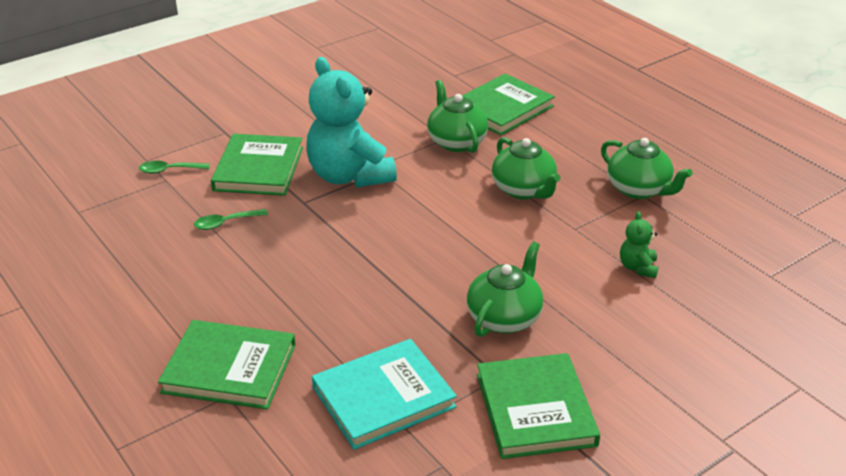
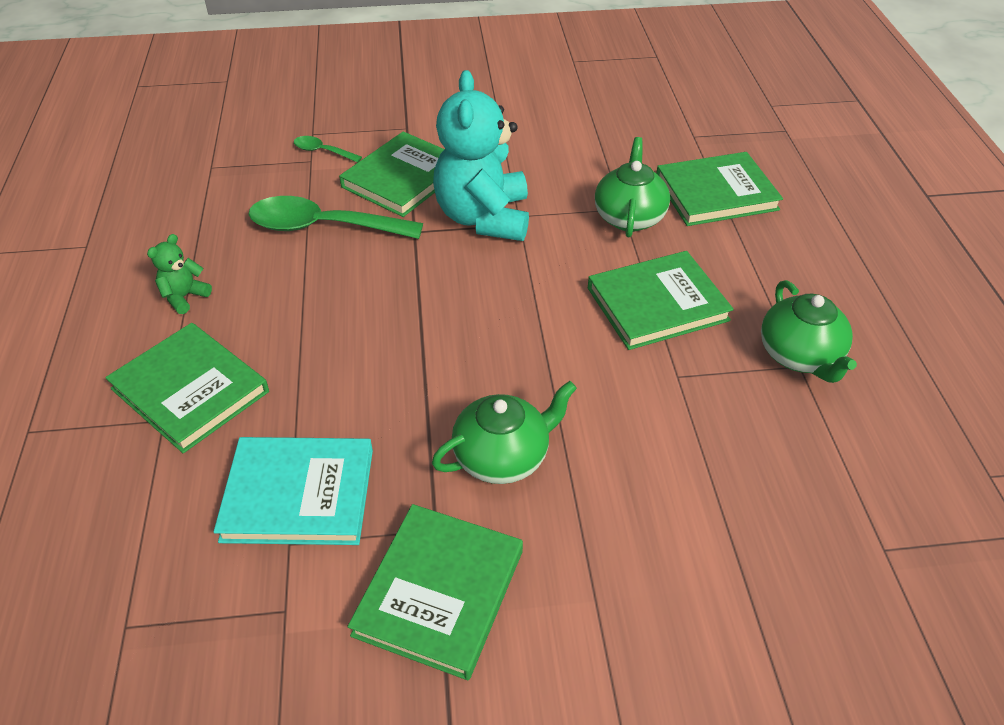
camera: 30 degrees right, 10 degrees up
green spoon [194,209,268,230] -> green spoon [249,196,423,239], size x2.13
green teapot [492,137,560,200] -> green book [588,251,734,350]
green teddy bear [620,211,658,278] -> green teddy bear moved to [147,234,212,314]

